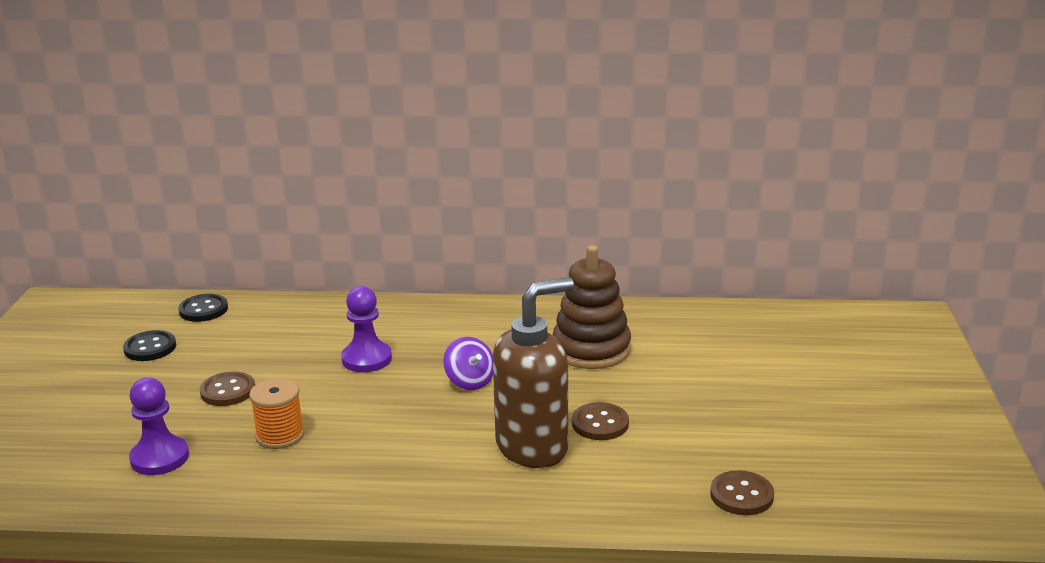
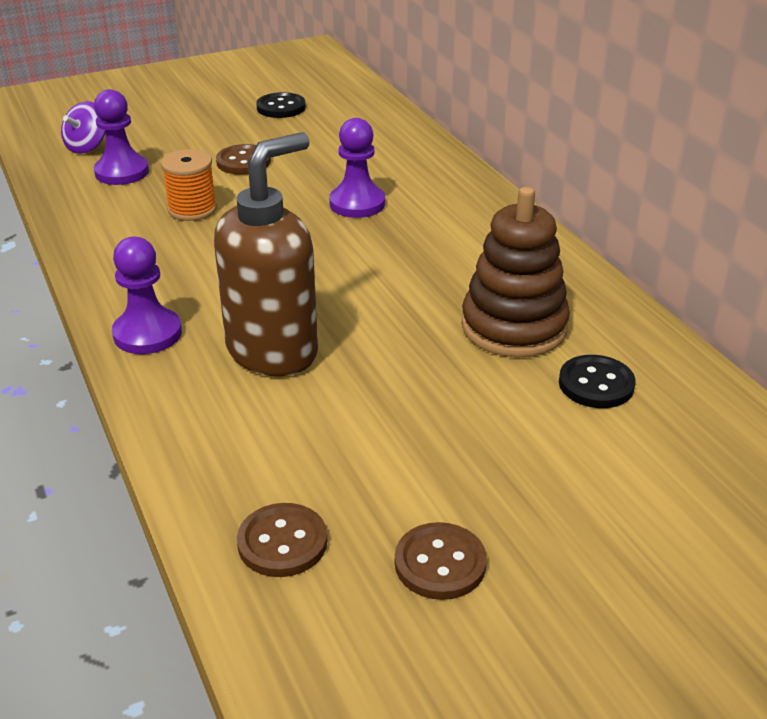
camera: 60 degrees right, 10 degrees up
black button [178,294,228,322] -> black button moved to [559,355,636,408]
purple spinning top [444,337,493,390] -> purple spinning top moved to [61,101,105,154]
brown soap dispenser [493,277,574,468] -> brown soap dispenser turned 75 degrees counterclockwise [214,132,318,376]
brown button [572,402,629,440] -> brown button moved to [395,522,487,600]
none -> purple pawn [112,237,182,354]

